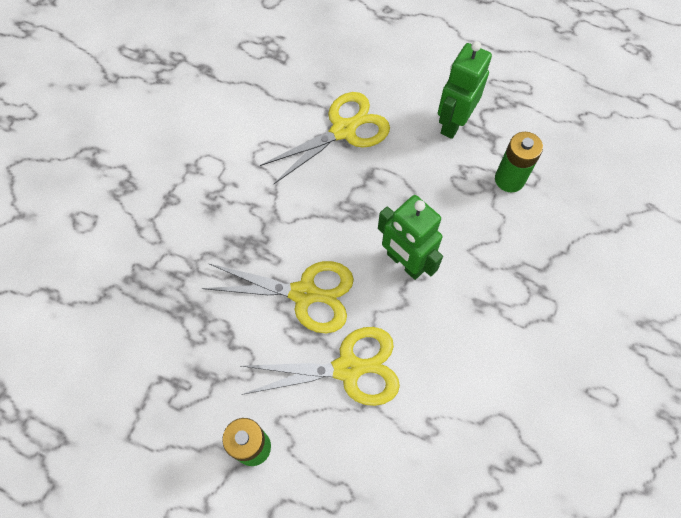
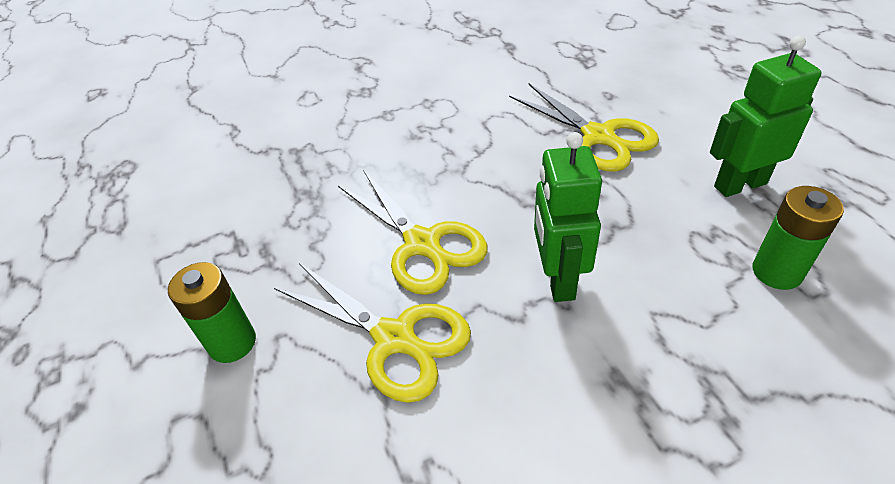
camera: 45 degrees right, 20 degrees down
yellow scissors [260,92,390,184] -> yellow scissors turned 45 degrees clockwise [509,83,659,172]

